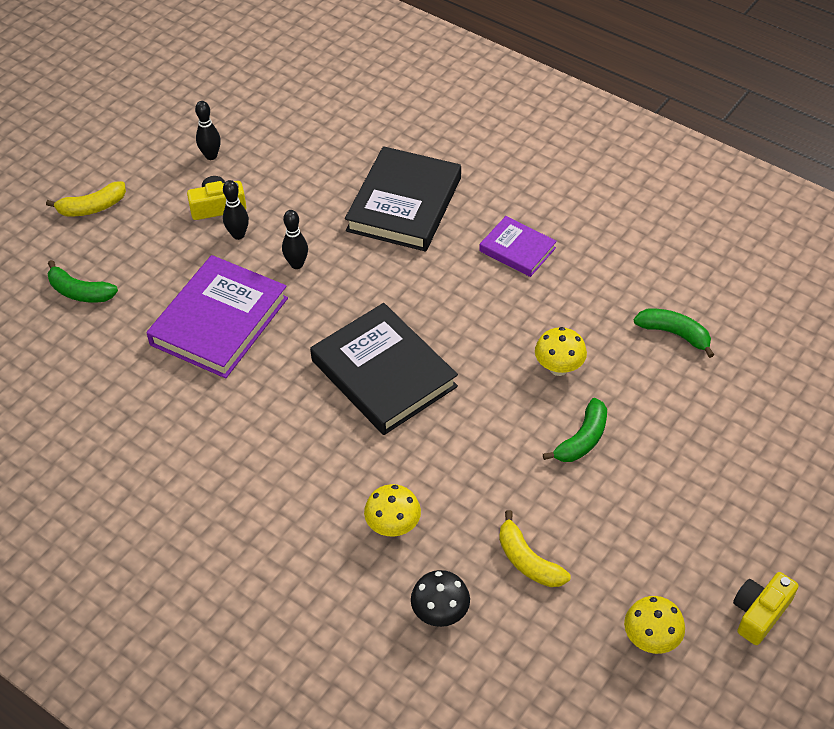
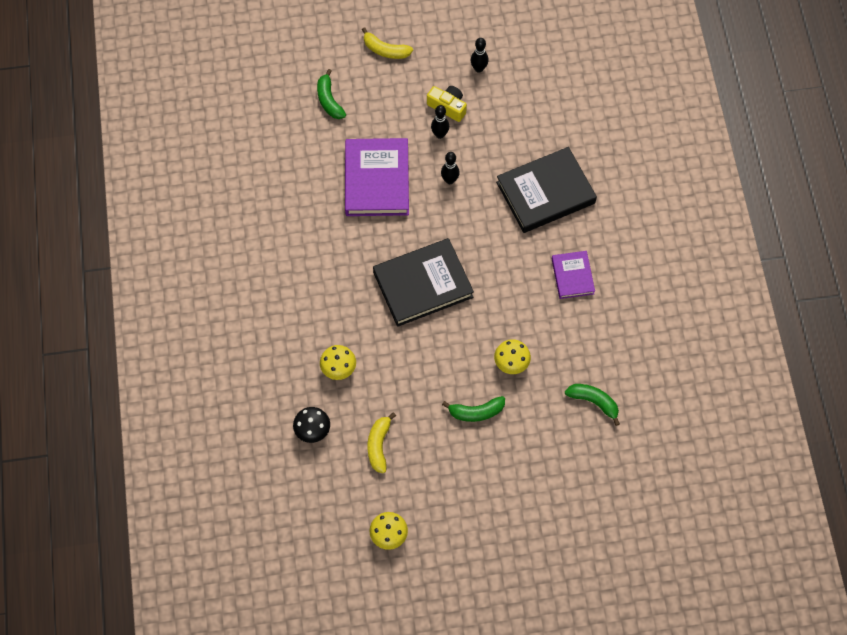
camera: 45 degrees right, 15 degrees up
purple book [147,255,288,378] -> purple book turned 75 degrees counterclockwise [345,138,409,216]
black book [310,303,458,435] -> black book turned 60 degrees clockwise [373,238,474,327]
green banana [634,309,714,358] -> green banana turned 45 degrees counterclockwise [565,384,620,426]
yellow camera [733,572,799,645] -> none

